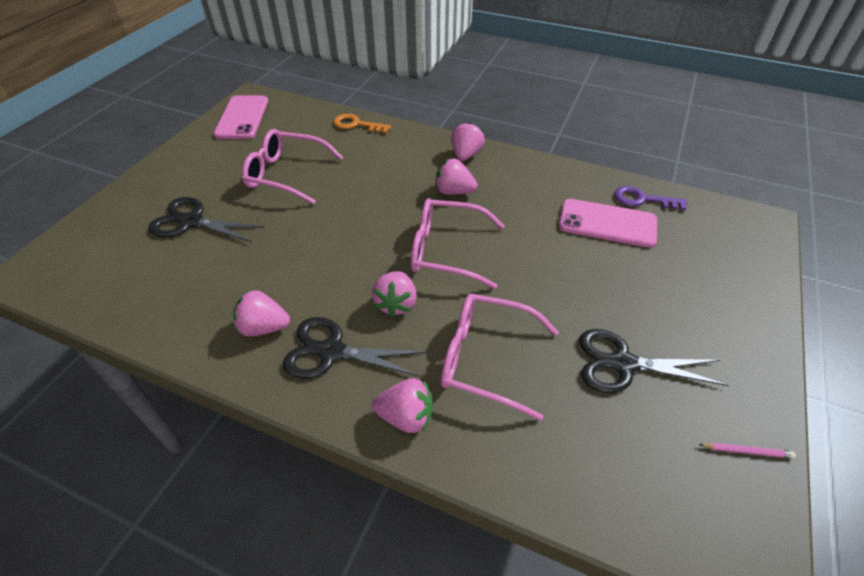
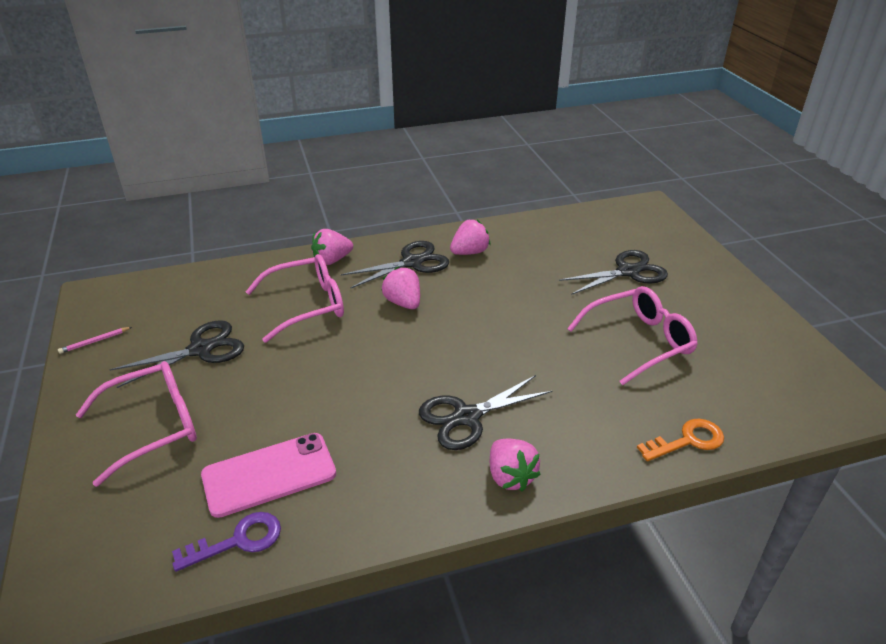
camera: 140 degrees right, 10 degrees down
pink phone [214,96,268,139] -> none
pink glasses [411,198,505,289] -> pink glasses moved to [76,361,197,487]
pink strawberry [435,158,477,195] -> black scissors [419,375,553,450]

